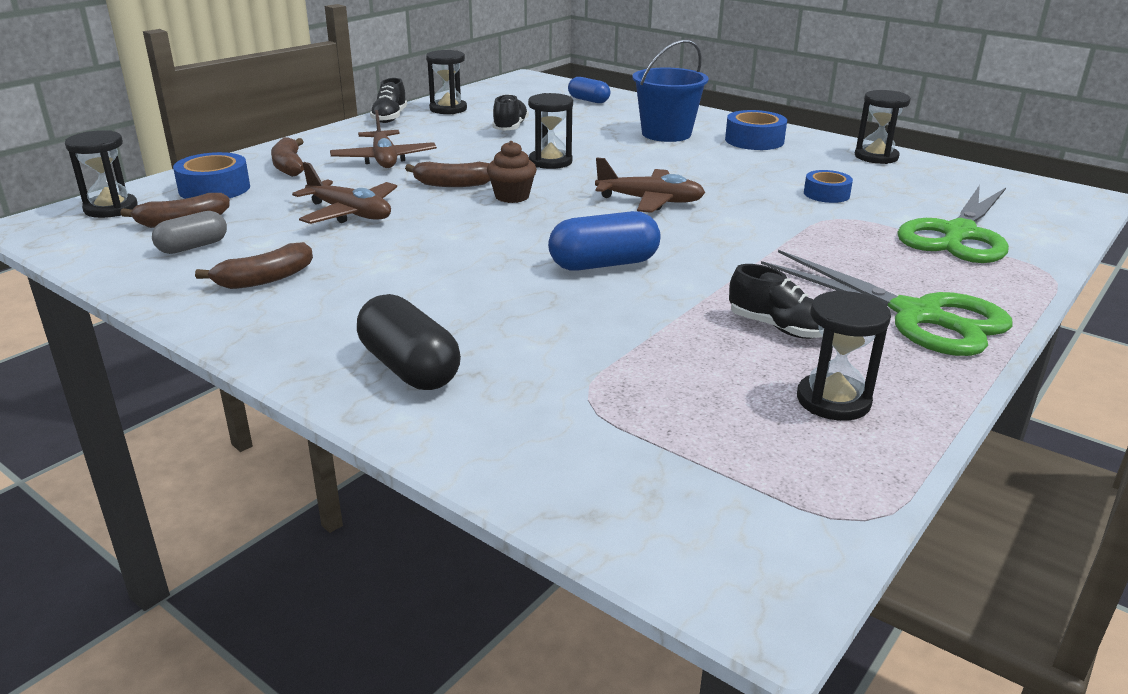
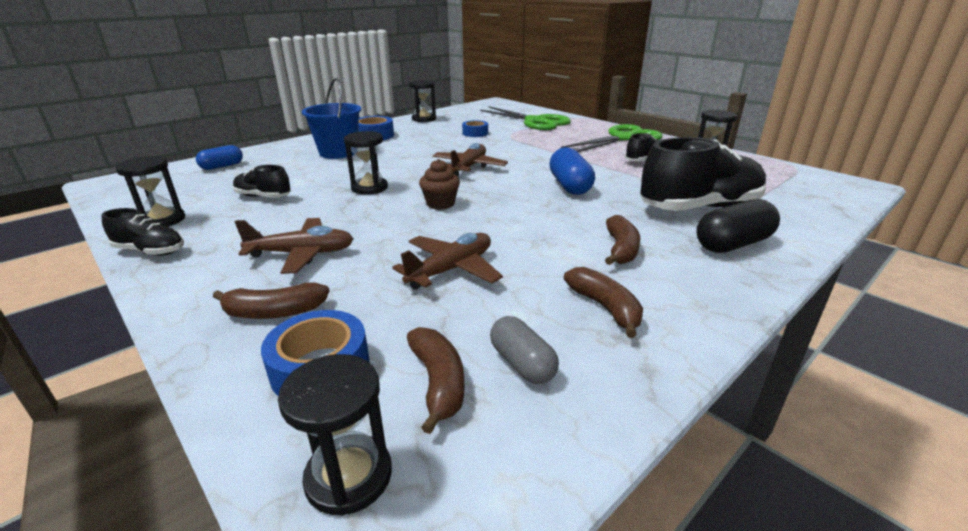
camera: 80 degrees left, 0 degrees up
brown banana [405,162,490,187] -> brown banana moved to [605,215,640,265]
none -> black shoe [640,137,766,211]

